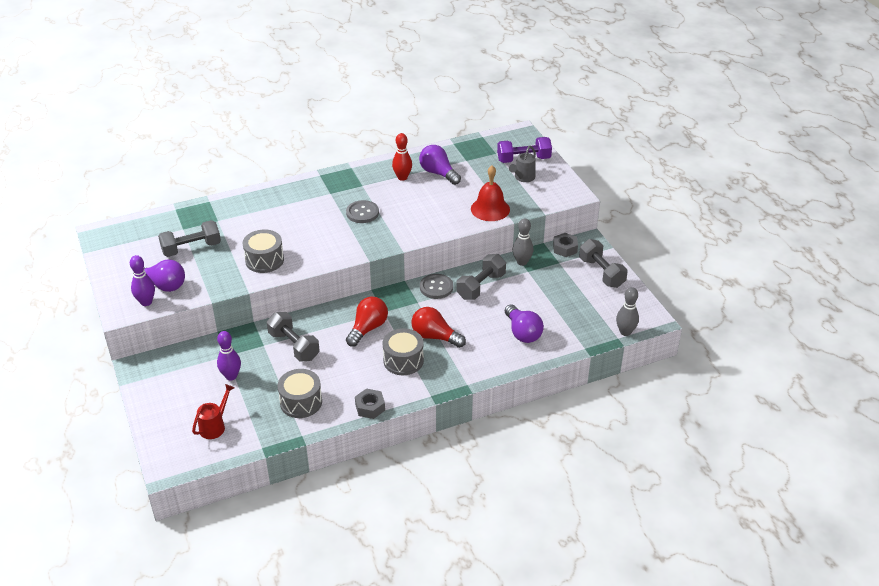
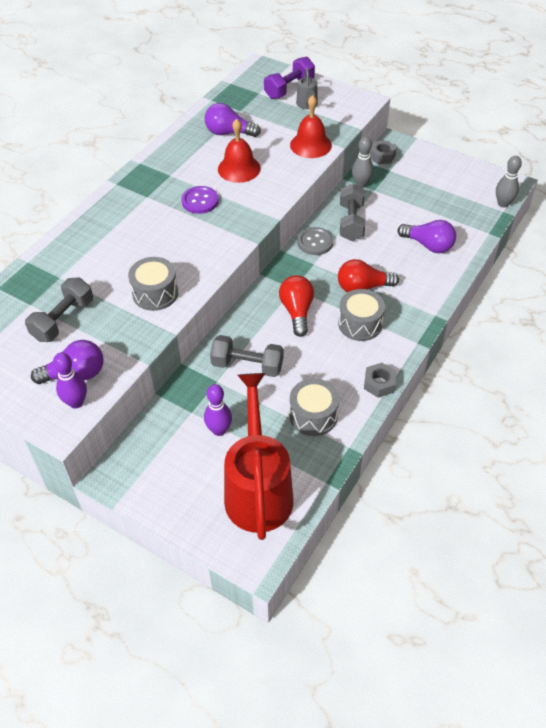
camera: 35 degrees left, 10 degrees up
red watering can [192,384,234,439] -> red watering can [224,373,294,540], size x2.26
grey button [346,200,379,223] -> purple button [181,186,219,214]
red bowling pin [392,133,412,181] -> none
grey dumbbell [579,239,628,288] -> none
none -> red bell [218,119,261,183]

